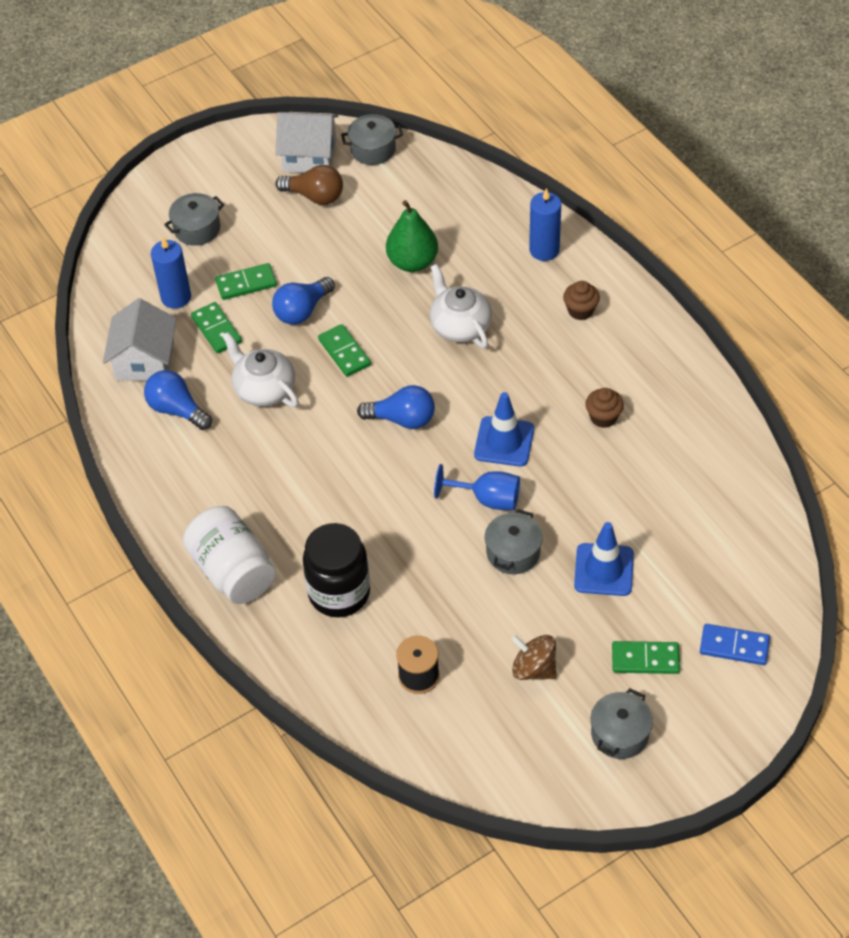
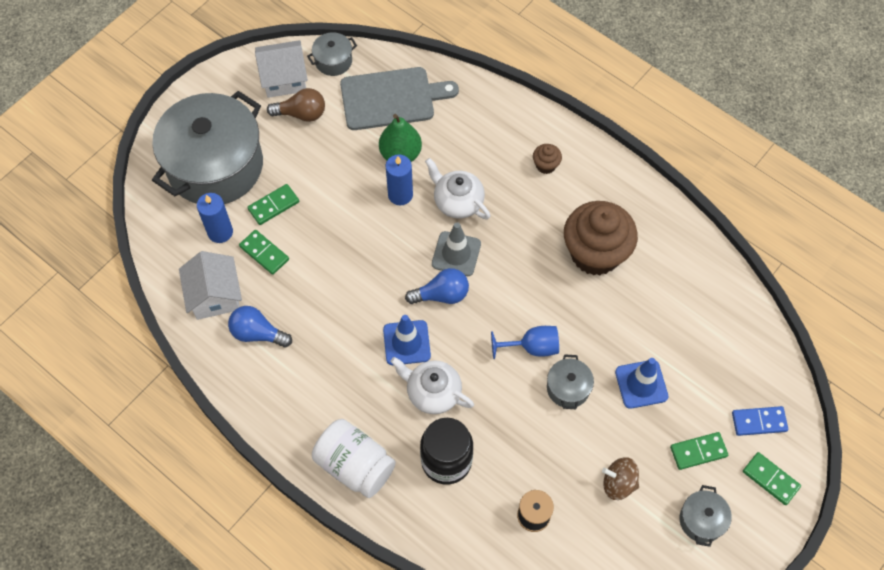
camera: 20 degrees left, 10 degrees up
grey pot [164,193,224,246] -> grey pot [152,91,263,204], size x2.45
white teapot [222,332,299,407] -> white teapot moved to [390,357,474,414]
blue light bulb [272,277,335,325] -> none
green domino [318,324,371,377] -> green domino moved to [743,452,801,505]
blue traffic cone [474,392,534,467] -> blue traffic cone moved to [383,315,431,365]
blue candle [529,188,561,261] -> blue candle moved to [385,155,413,205]
brown cupcake [585,388,624,428] -> brown cupcake [564,201,638,276], size x2.38
none -> grey cutting board [340,67,459,130]
none -> grey traffic cone [432,223,481,276]

